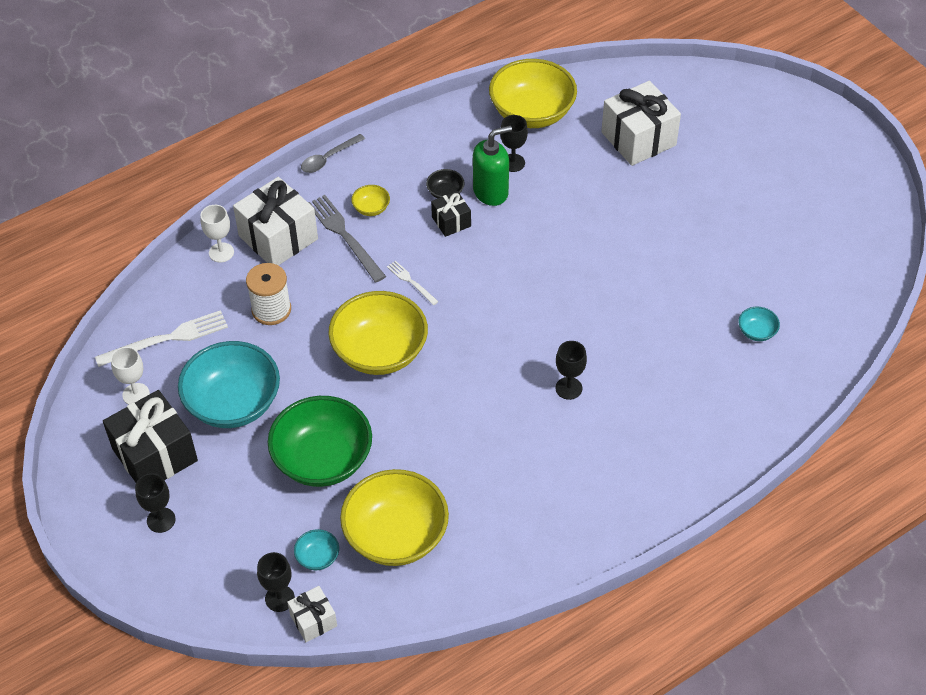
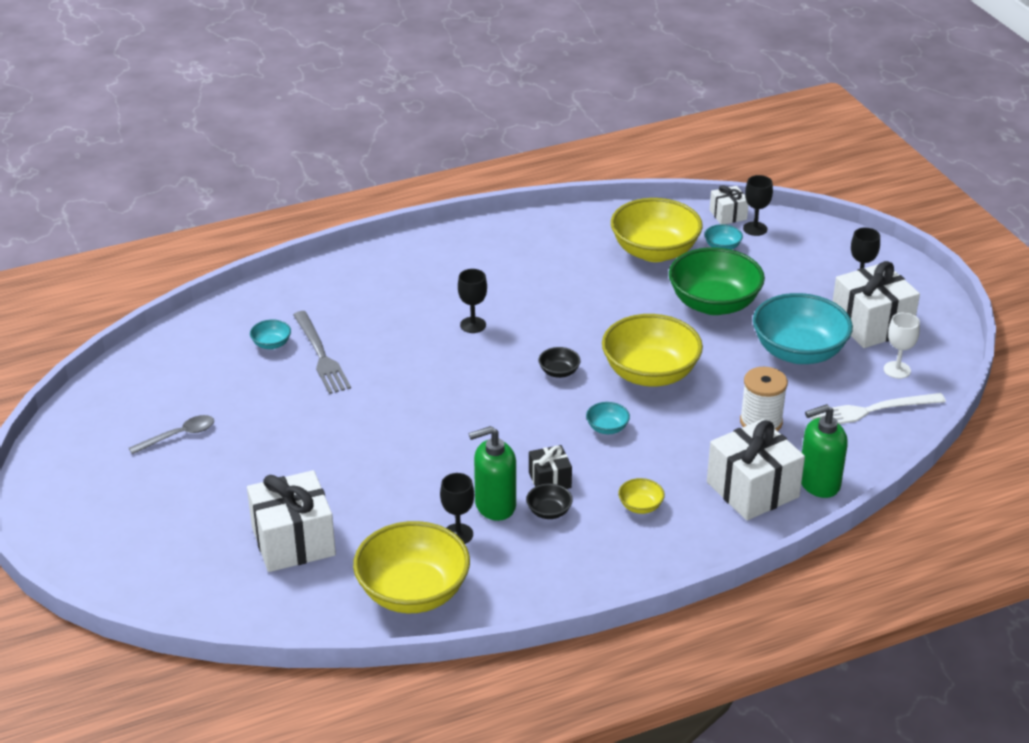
camera: 170 degrees left, 15 degrees down
black gift [103,390,198,483] -> white gift [832,261,920,348]
white goblet [201,205,234,263] -> green soap dispenser [801,404,848,498]
grey spoon [301,134,365,173] -> grey spoon moved to [129,415,214,454]
grey fork [309,195,386,282] -> grey fork moved to [293,311,351,394]
white fork [387,261,439,305] -> turquoise bowl [586,402,630,434]
none -> black bowl [538,347,580,378]

